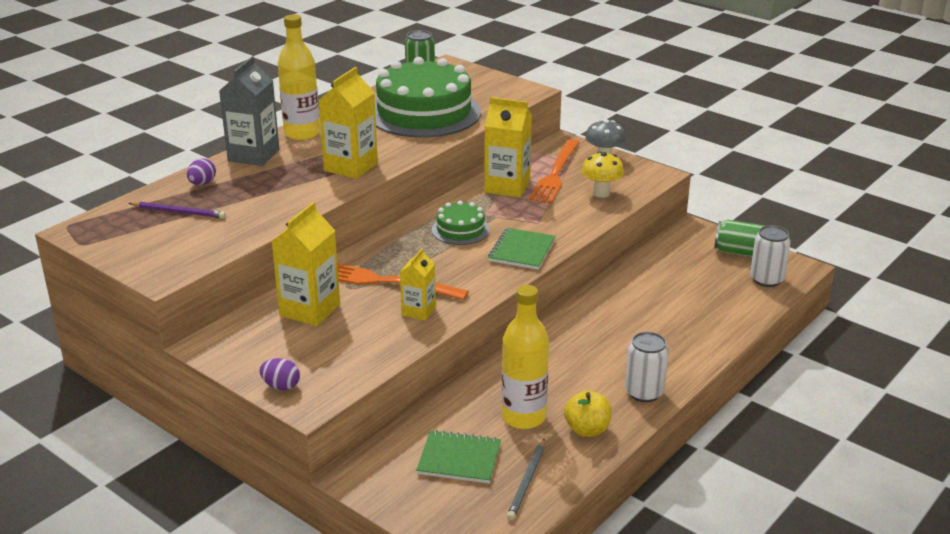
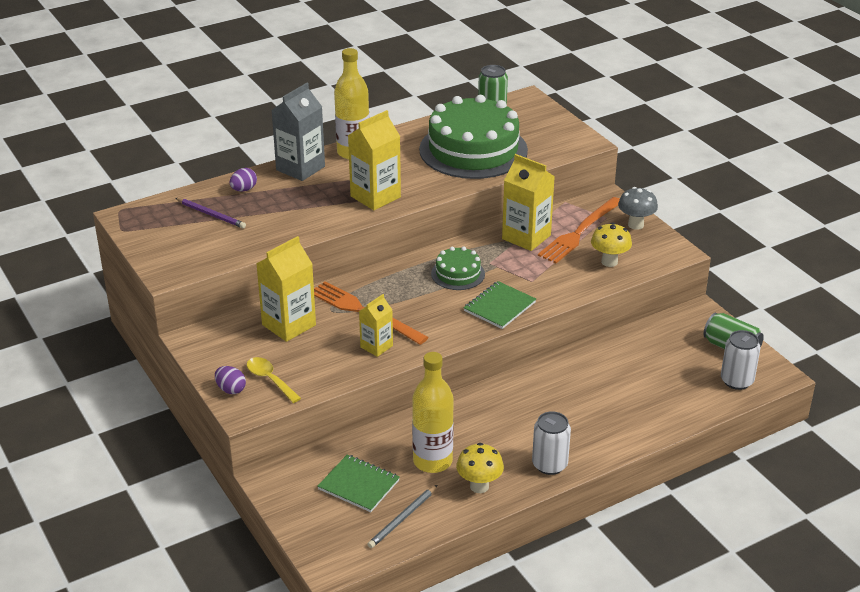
camera: 20 degrees right, 5 degrees up
yellow apple [564,390,612,437] -> yellow mushroom [456,443,504,493]
none -> yellow spoon [247,357,301,403]

